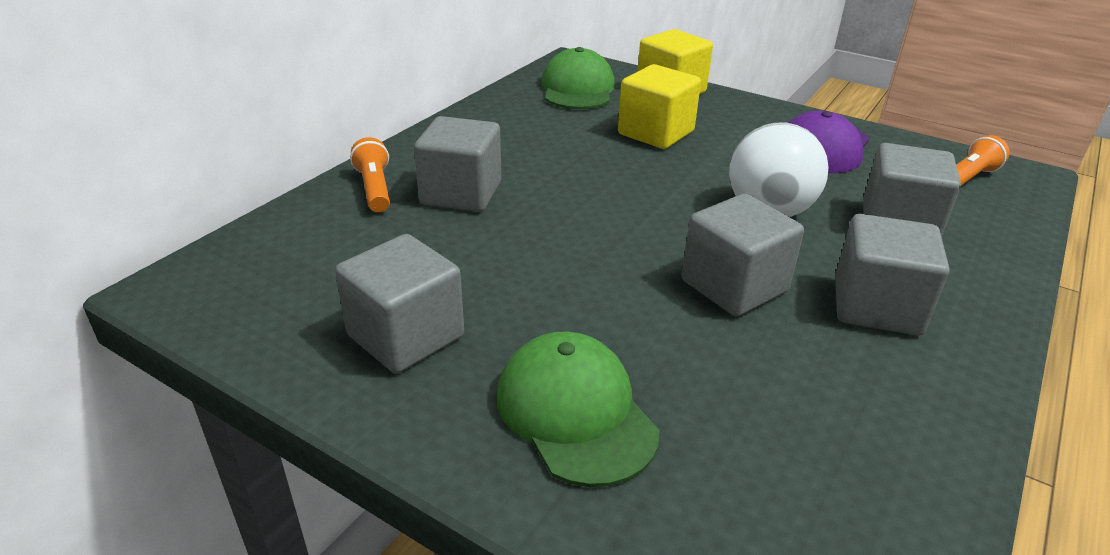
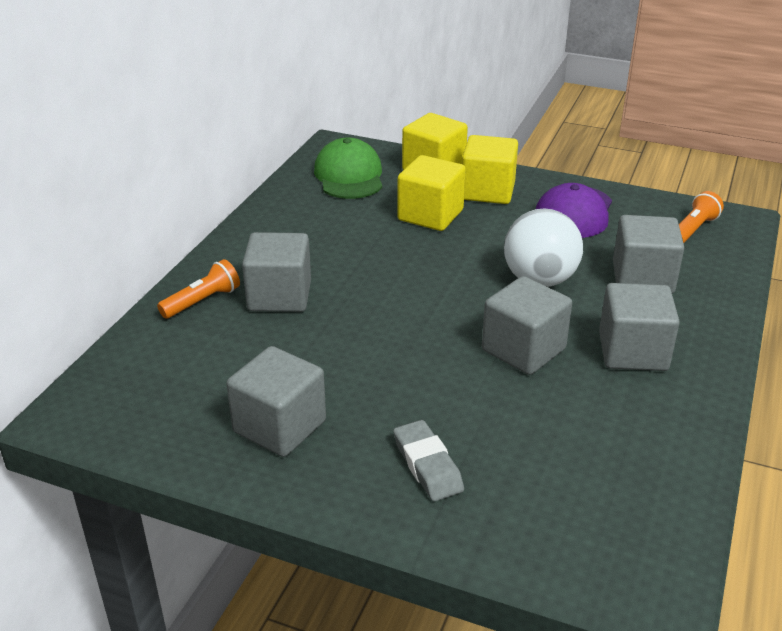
camera: 10 degrees left, 0 degrees up
orange flashlight [350,137,390,212] -> orange flashlight turned 75 degrees clockwise [157,259,240,319]
green cap [497,331,660,487] -> grey eraser [393,420,464,501]
none -> yellow cube [462,135,518,204]

